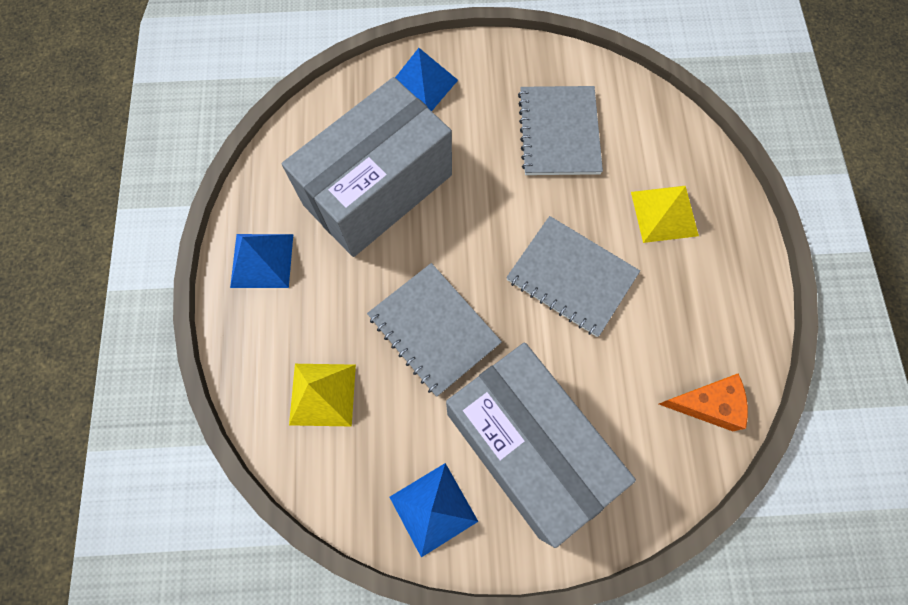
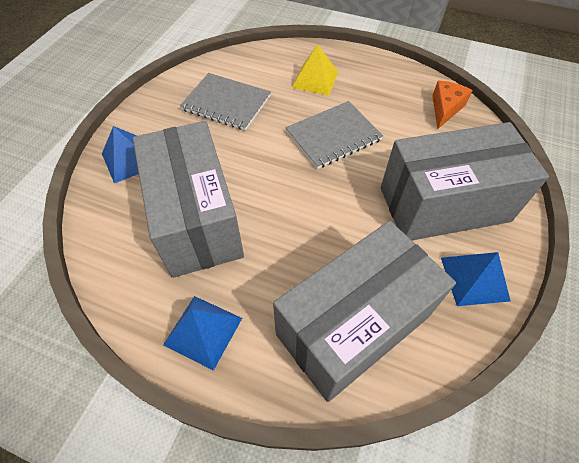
camera: 65 degrees left, 15 degrees down
yellow pyramid [289,364,356,427] -> grey box [273,221,456,402]
grey notebook [367,263,502,397] -> none

